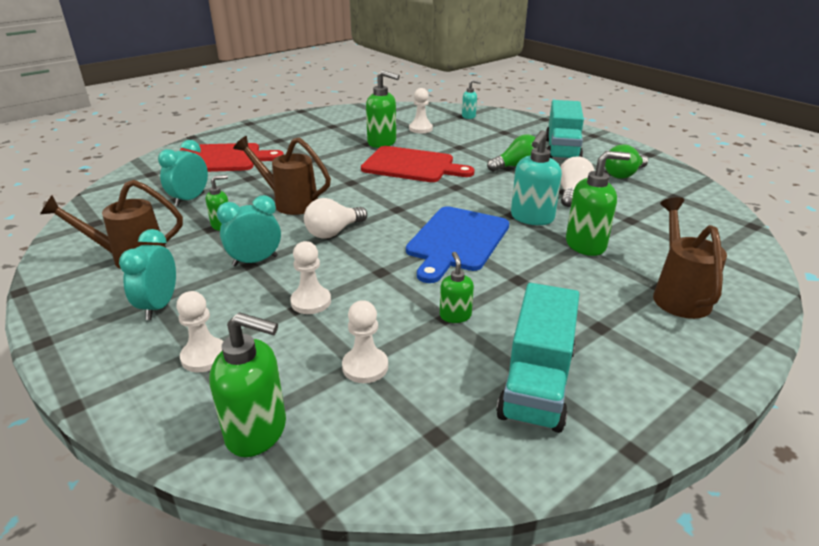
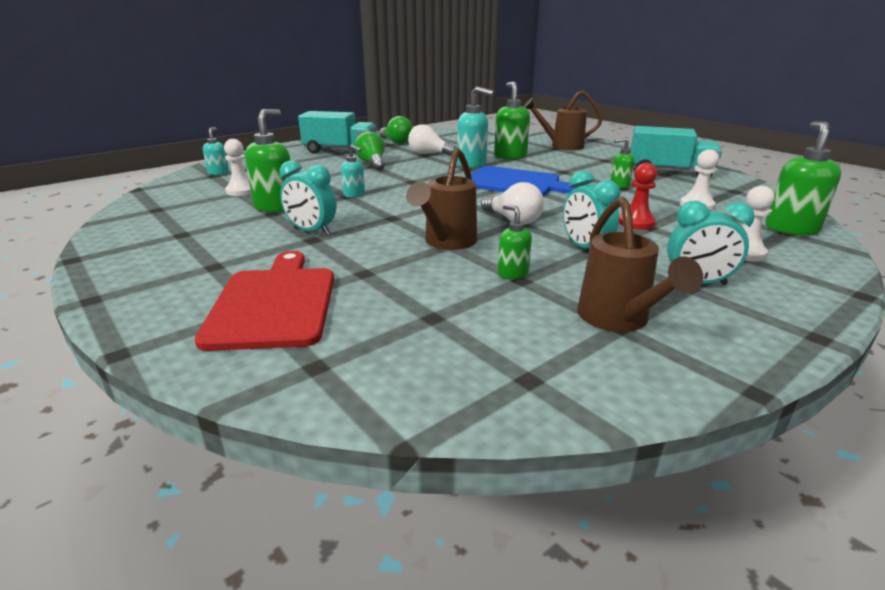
camera: 90 degrees left, 5 degrees down
turquoise clock [158,140,208,207] -> turquoise clock moved to [279,161,336,235]
white pawn [290,241,331,314] -> red pawn [619,163,657,230]
red cutting board [361,146,475,182] -> turquoise soap dispenser [341,145,365,198]

